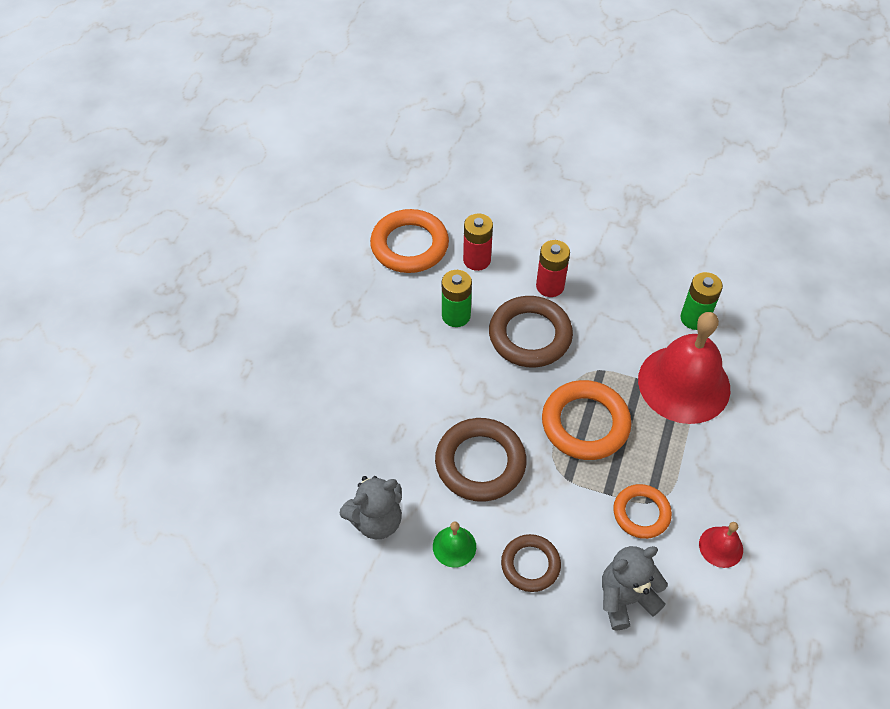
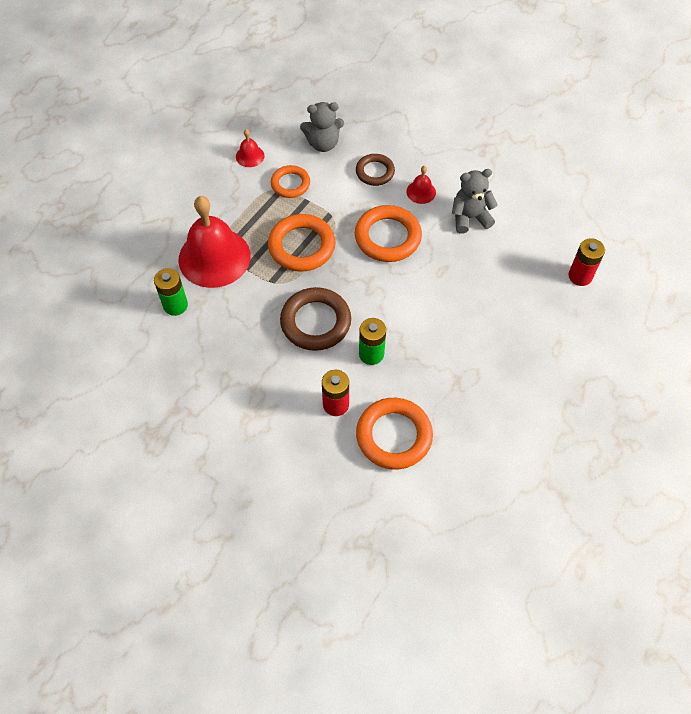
camera: 165 degrees left, 5 degrees up
green bell [433,521,476,568] -> red bell [406,166,436,204]
brown ring [435,418,527,502] -> orange ring [355,205,422,262]
red battery [536,240,570,297] -> red battery moved to [568,238,605,286]

